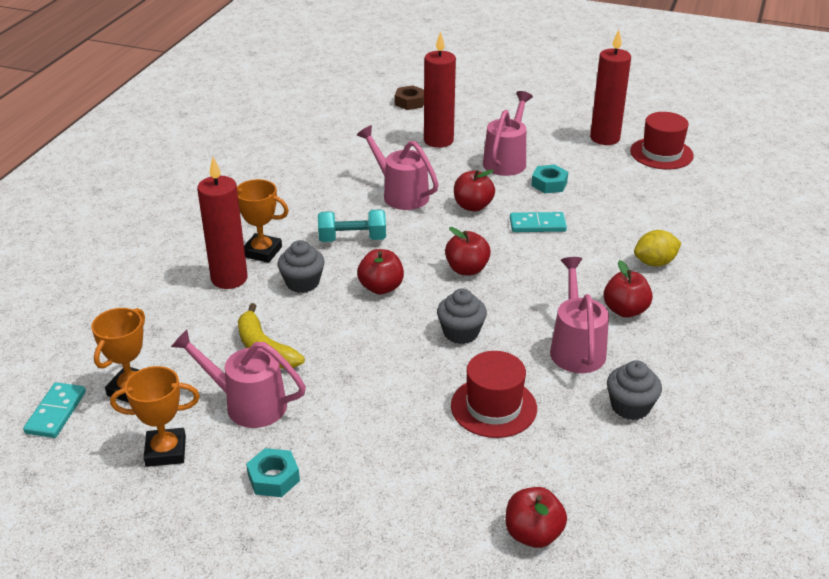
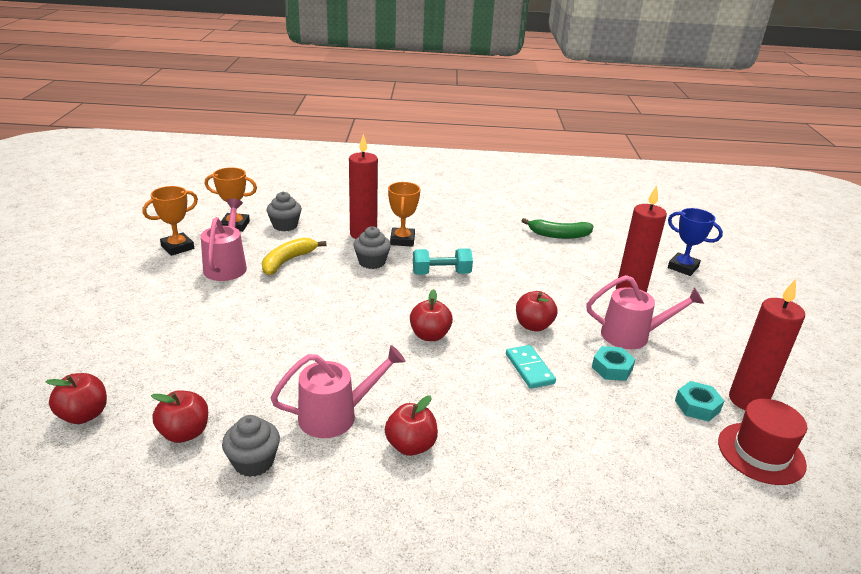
camera: 70 degrees right, 5 degrees down
turquoise domino [23,382,86,438] -> none
orange trophy [110,366,200,467] -> orange trophy turned 75 degrees clockwise [143,186,198,256]
turquoise nut [246,448,300,497] -> turquoise nut moved to [675,381,724,422]
turquoise dumbbell [318,209,386,242] -> turquoise dumbbell turned 75 degrees counterclockwise [413,248,473,275]
pink watering can [357,125,439,210] -> none
red apple [357,249,404,295] -> red apple moved to [151,390,208,443]
brown nut [395,85,424,110] -> blue trophy [668,208,723,276]
grey cupcake [437,289,487,344] -> grey cupcake moved to [266,192,302,231]
red hat [451,351,537,438] -> none
yellow lemon [634,230,681,267] -> none
none -> green banana [522,218,594,239]

